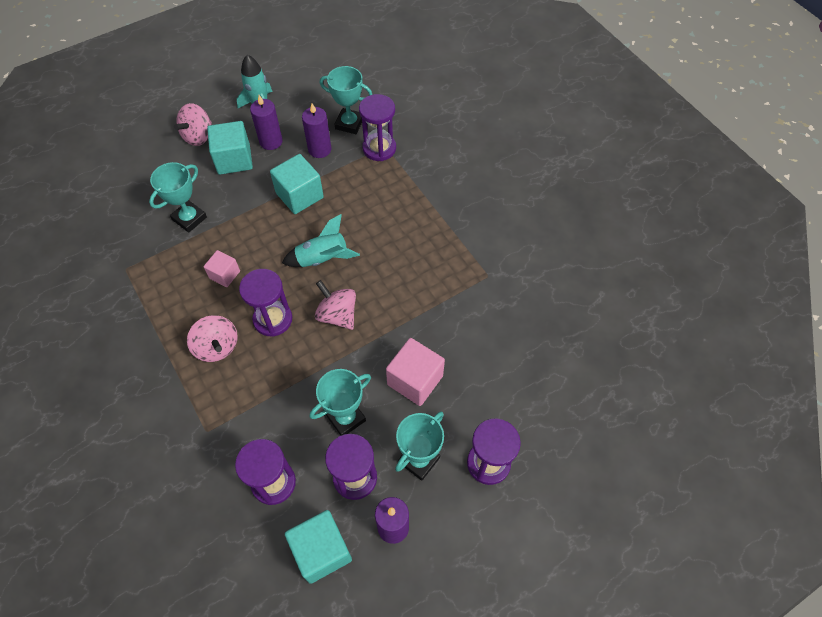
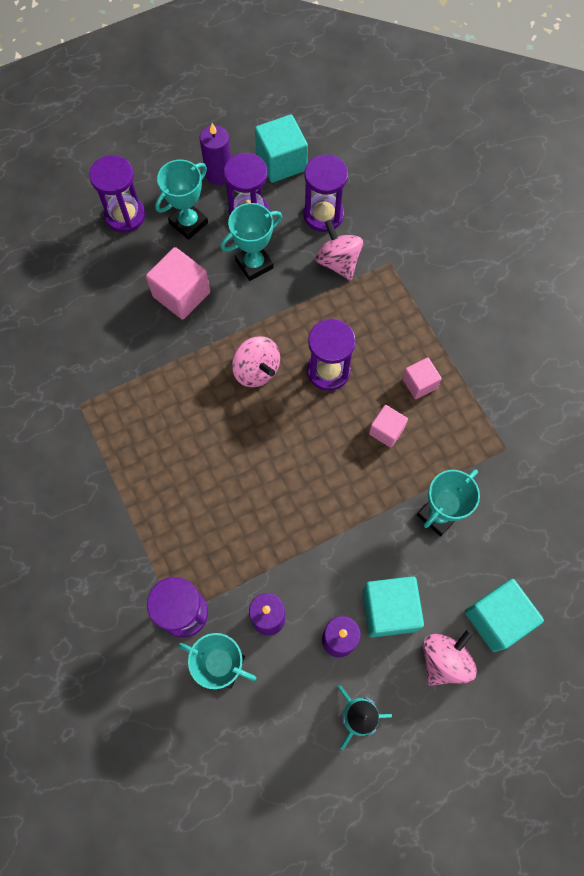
camera: 175 degrees left, 10 degrees up
pink spinning top [187,315,238,362] -> pink spinning top moved to [315,220,363,280]
turquoise cube [270,154,324,214] -> turquoise cube moved to [465,579,544,652]
turquoise rocket [282,214,360,267] -> none
none -> pink cube [402,357,442,399]

